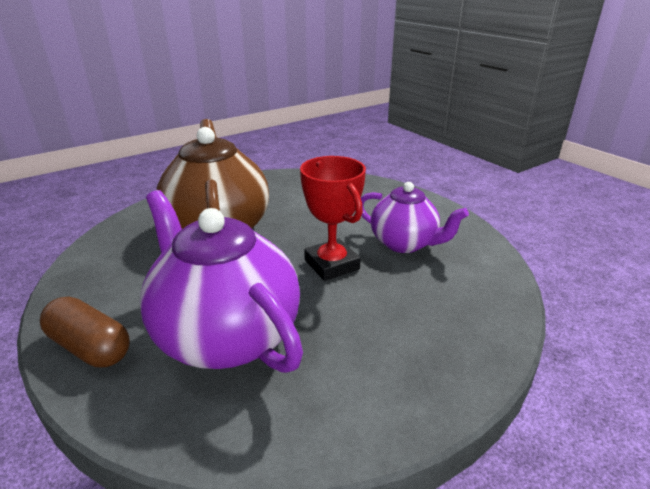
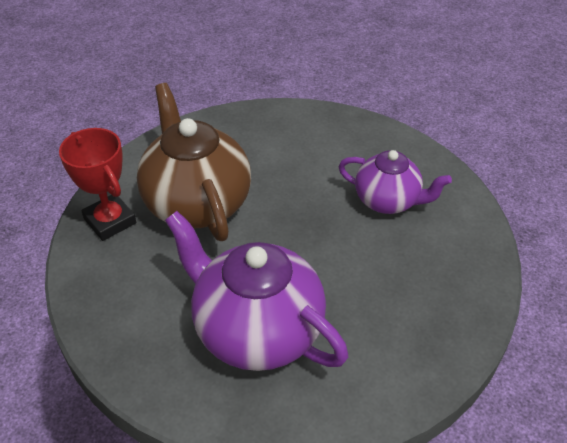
camera: 10 degrees left, 15 degrees up
brown capsule [40,296,130,368] -> none
red trophy [300,156,366,281] -> red trophy moved to [59,128,136,241]

